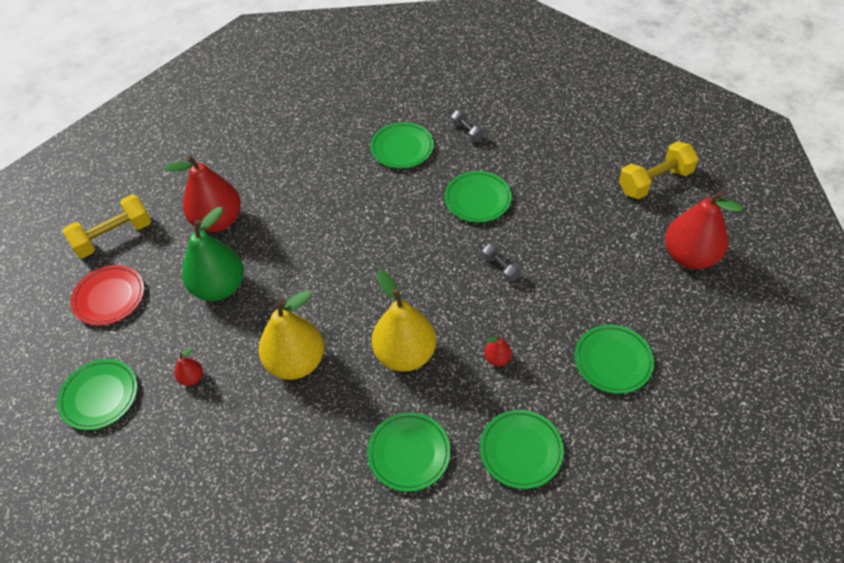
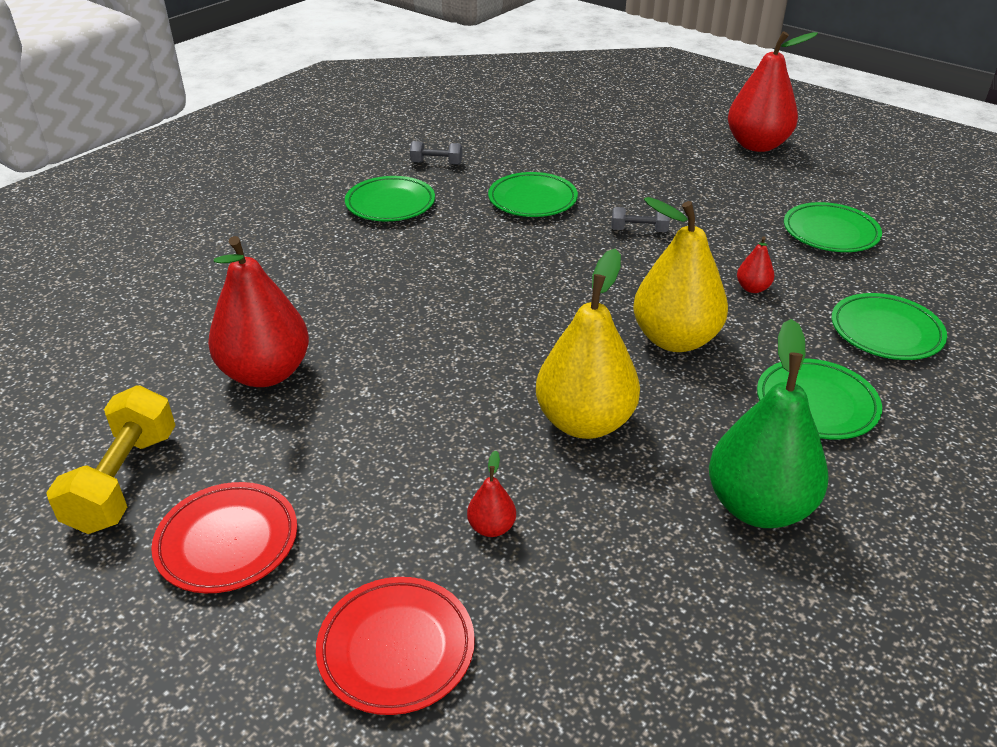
camera: 50 degrees left, 15 degrees down
green plate [57,359,137,430] -> red plate [316,577,475,715]
green pear [182,207,244,301] -> green pear moved to [709,319,829,528]
yellow dumbbell [619,141,699,199] -> none

